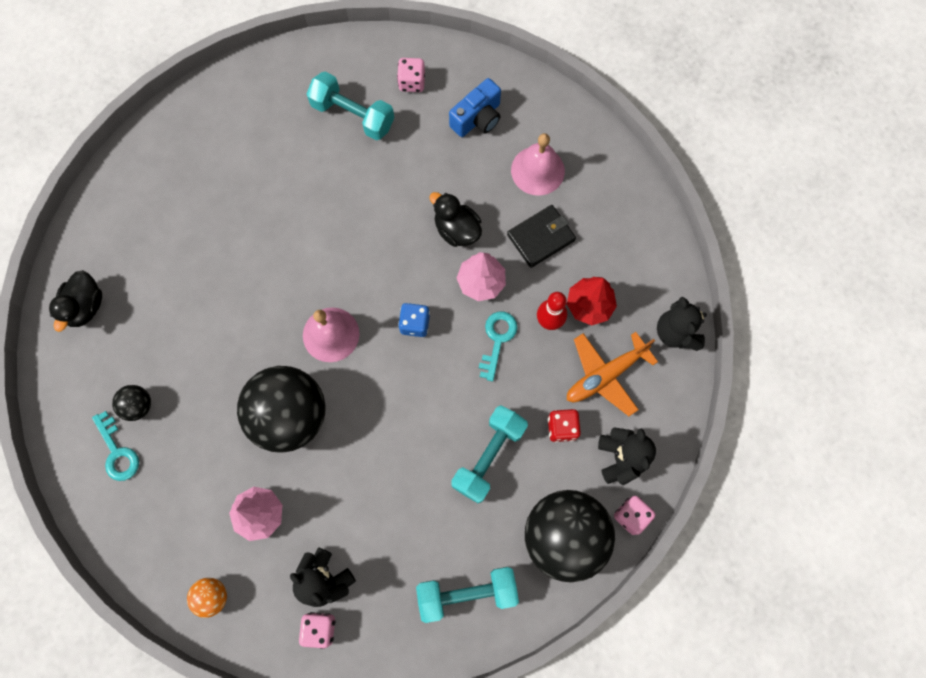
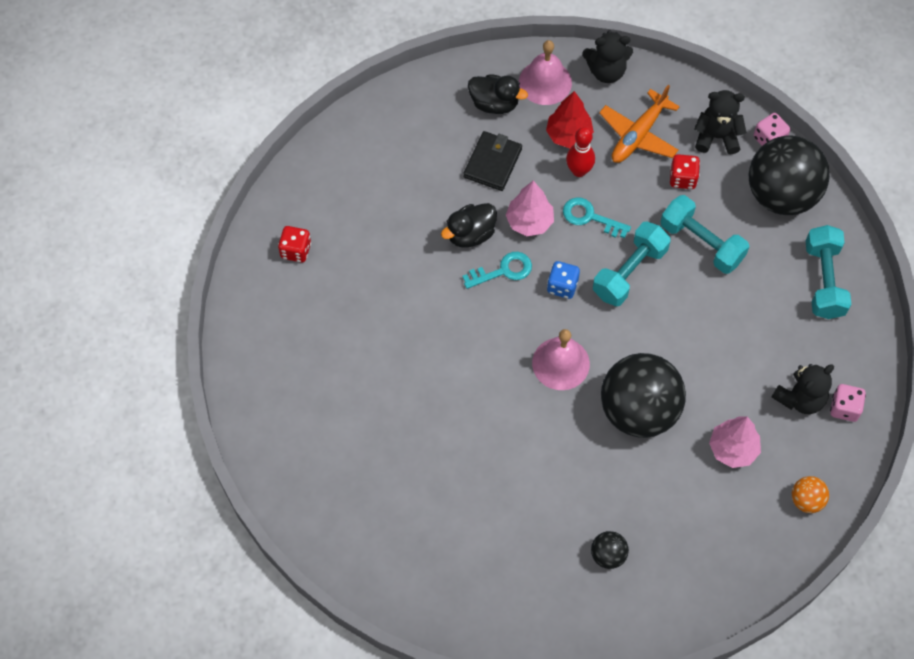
camera: 80 degrees left, 10 degrees down
black duck [49,270,102,332] -> black duck moved to [468,74,528,114]
turquoise key [92,411,139,481] -> turquoise key moved to [463,252,532,289]
turquoise dumbbell [307,72,394,140] -> turquoise dumbbell moved to [593,222,671,306]
pink dice [397,58,425,92] -> red dice [278,226,311,262]
blue camera [449,78,501,137] -> none
black wallet [507,205,576,268] -> black wallet turned 45 degrees clockwise [463,131,522,191]
pink bell [511,133,565,196] -> pink bell moved to [519,40,572,105]
orange plane [567,332,658,416] -> orange plane turned 60 degrees clockwise [599,85,680,163]

